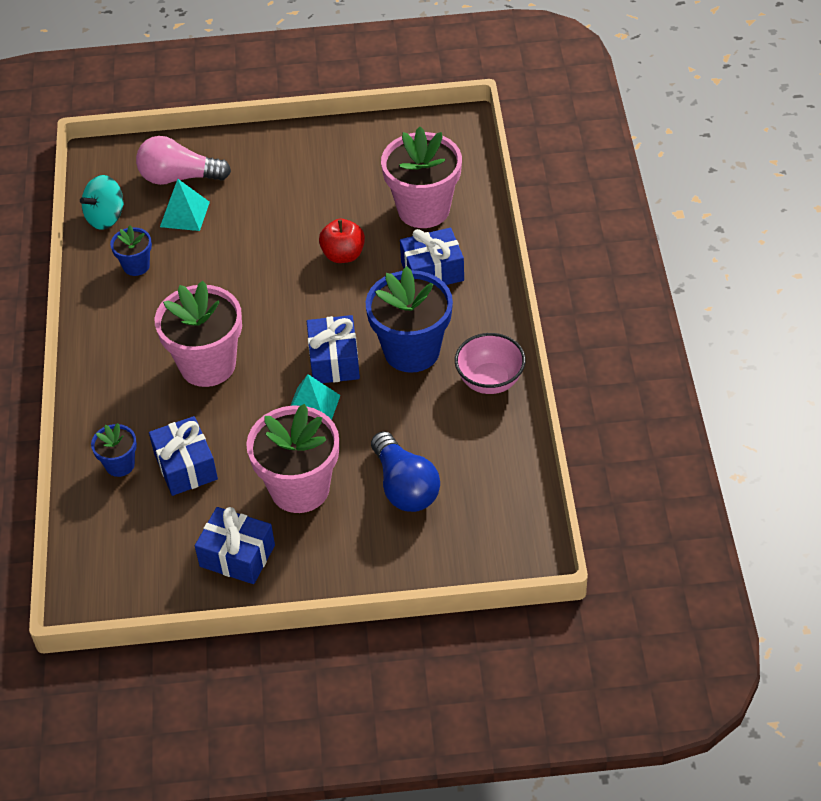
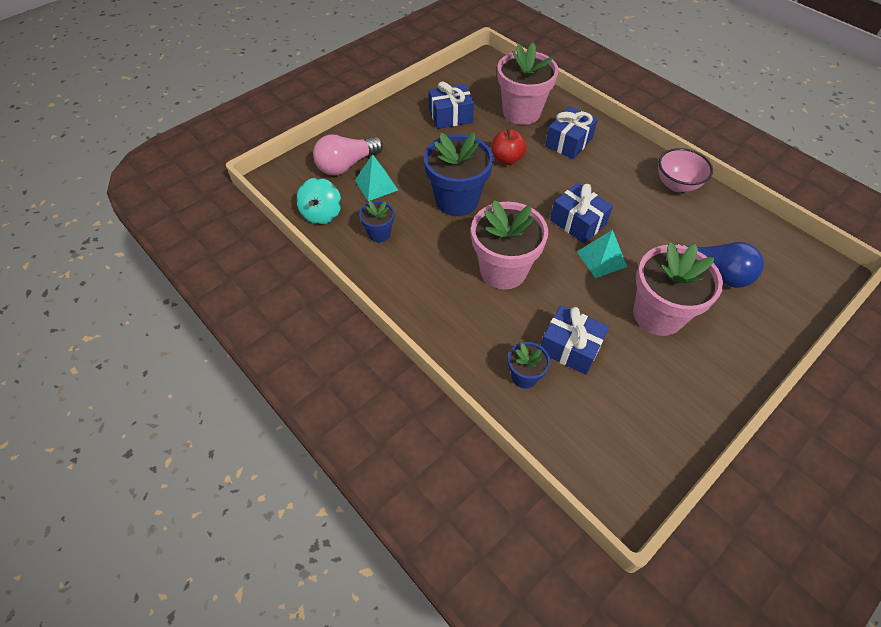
camera: 40 degrees left, 5 degrees up
blue gift [195,507,275,584] -> blue gift moved to [429,82,474,129]
blue flower pot [366,266,453,373] -> blue flower pot moved to [424,132,494,216]

